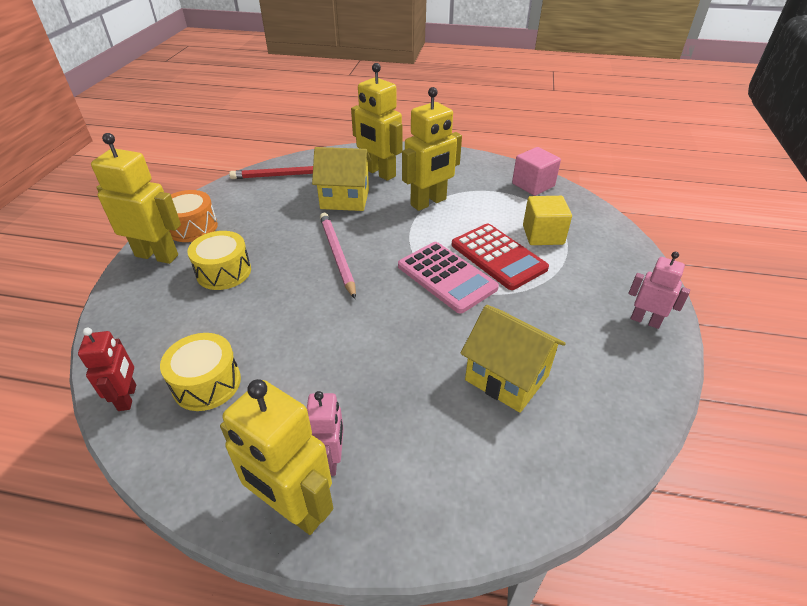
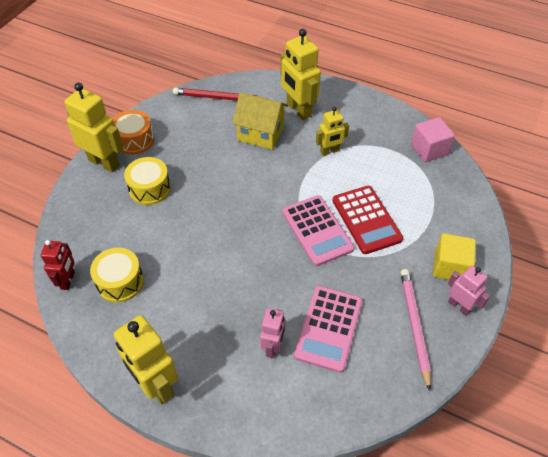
camera: 15 degrees right, 10 degrees up
pink robot [307,391,344,476] -> pink robot moved to [260,308,285,358]
pink pencil [320,213,356,299] -> pink pencil moved to [400,269,431,391]
yellow robot [402,87,462,211] -> yellow robot [316,107,349,156], size x0.59
yellow house [460,305,566,413] -> pink calculator [294,286,362,373]
yellow cube [523,196,572,245] -> yellow cube moved to [433,233,476,280]

